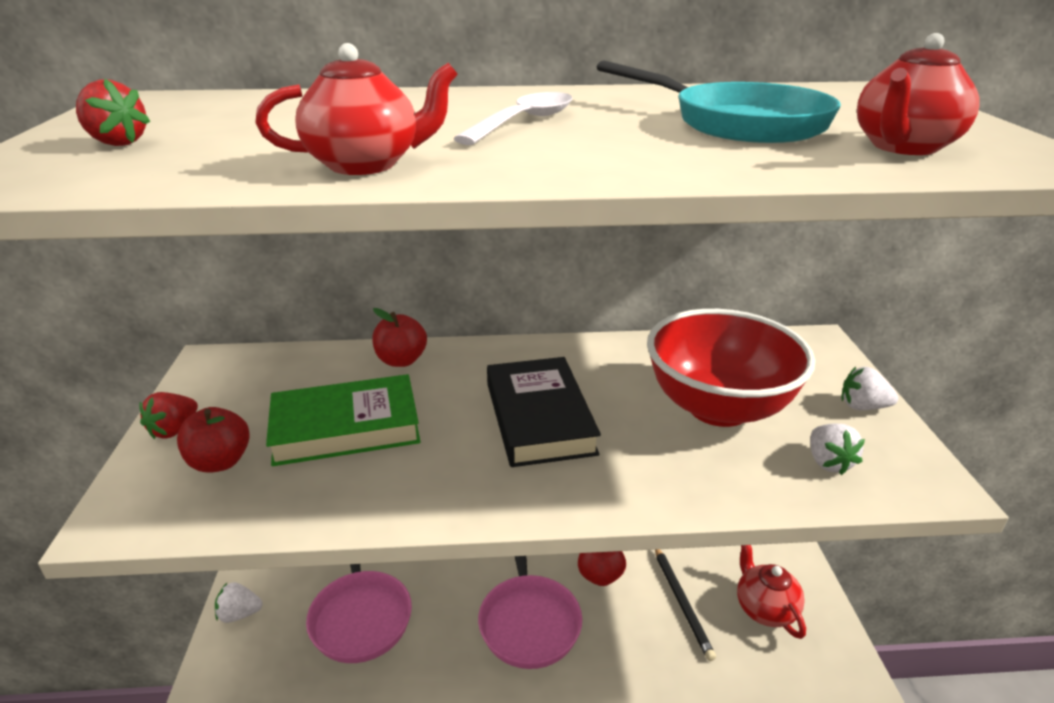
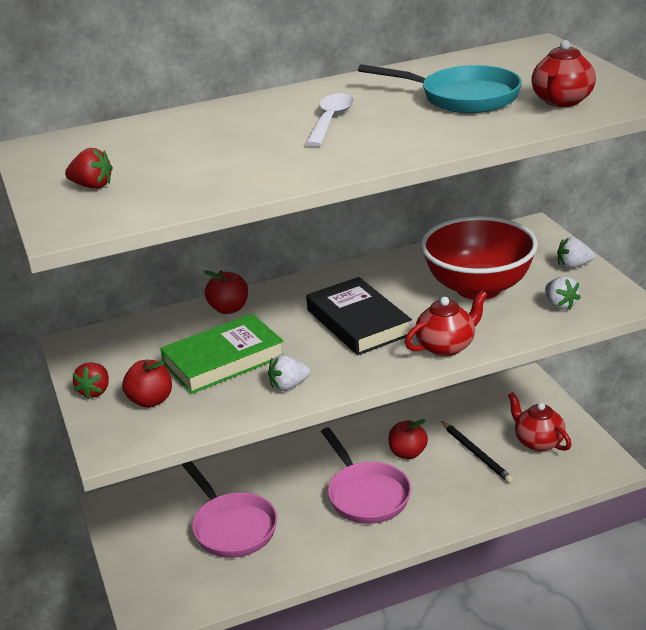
camera: 15 degrees left, 0 degrees up
white strawberry [215,582,263,623] -> white strawberry moved to [268,354,310,391]
red teapot [255,43,458,175] -> red teapot moved to [405,291,487,357]

